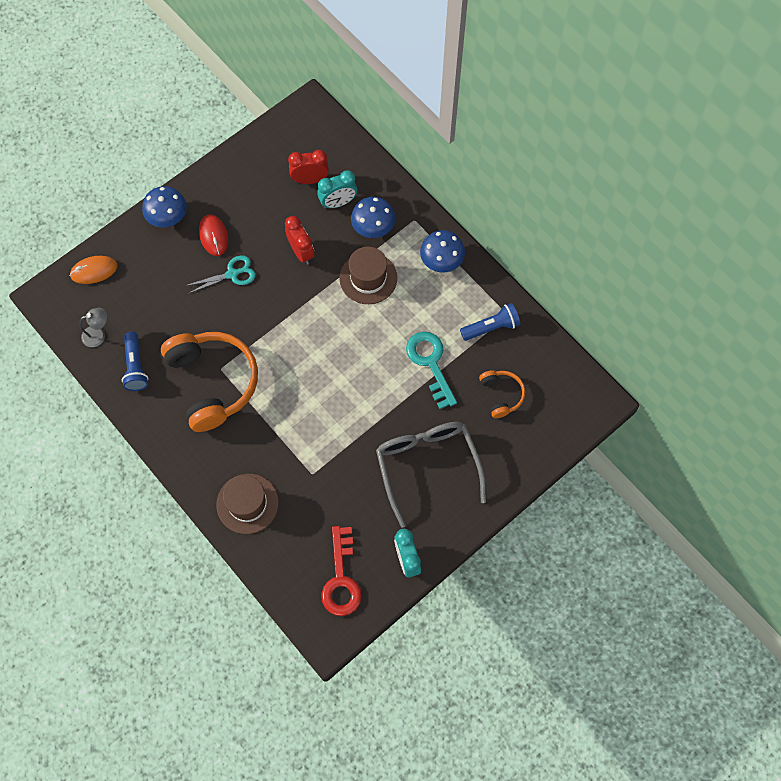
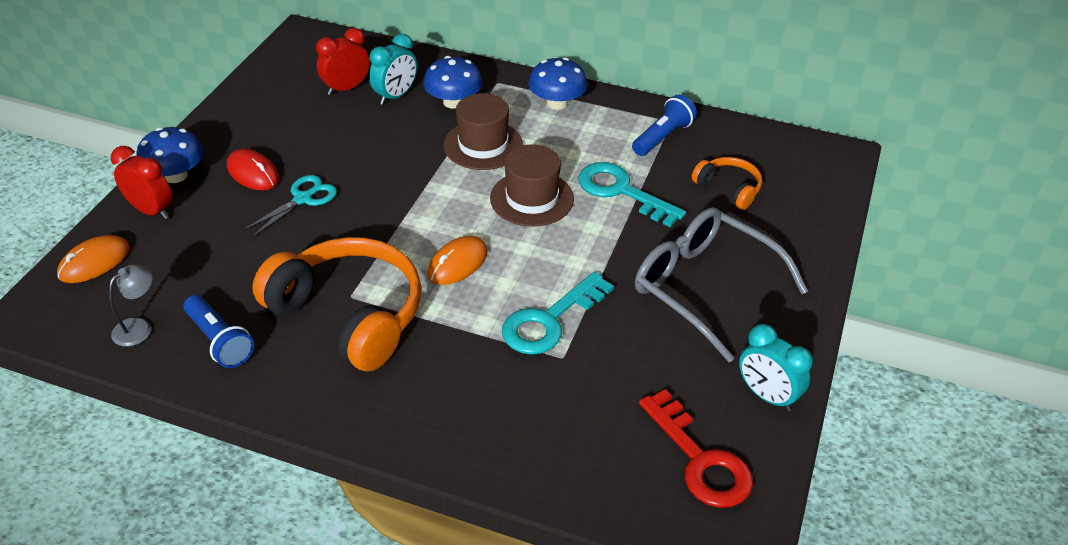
camera: 30 degrees left, 25 degrees down
brown hat [216,474,279,534] -> brown hat moved to [490,144,574,227]
red clock [285,216,315,265] -> red clock moved to [111,146,172,219]
none -> orange mouse [427,236,488,285]
none -> turquoise key [502,272,614,355]

